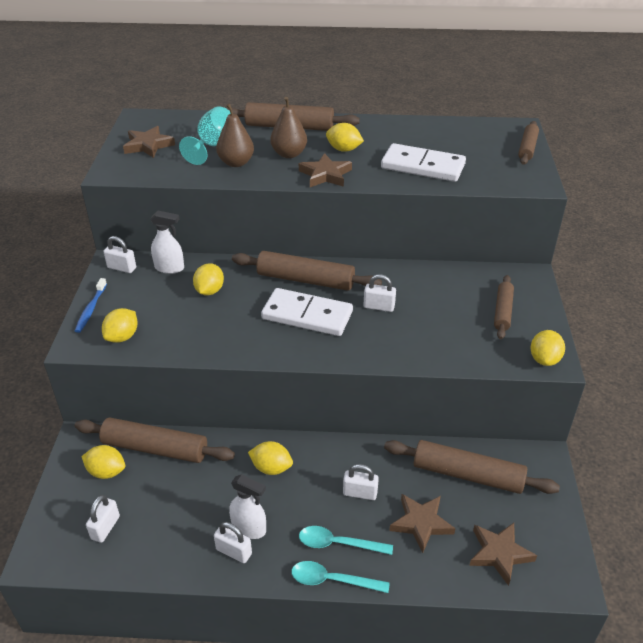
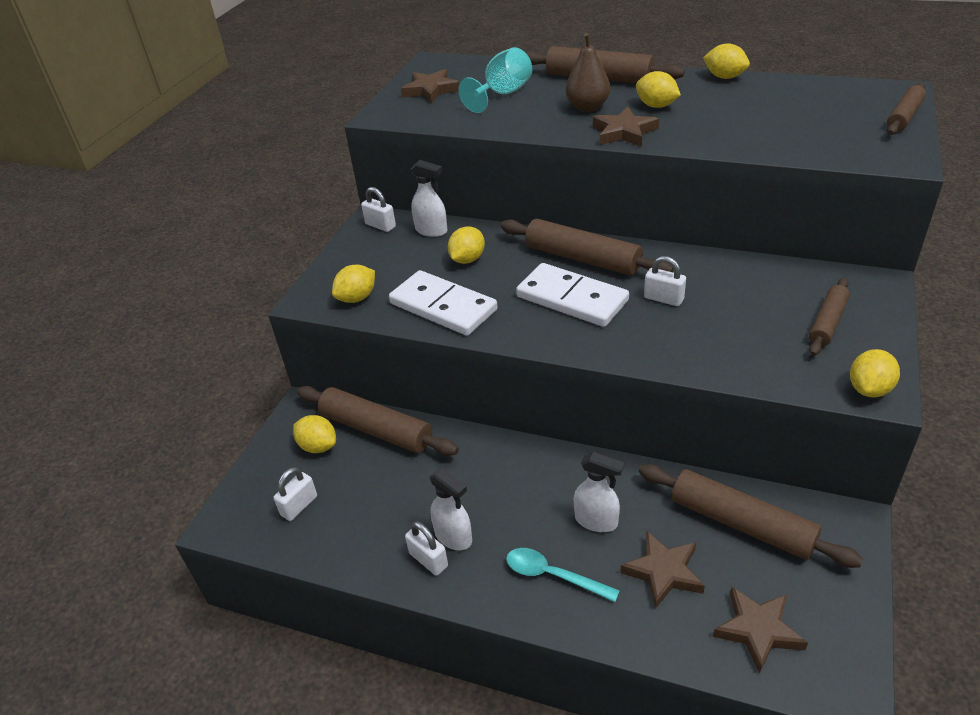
camera: 20 degrees right, 0 degrees up
blue toothbrush [75,278,107,333] -> none
brown pear [216,104,254,167] -> none
yellow lemon [248,441,293,475] -> yellow lemon moved to [703,43,750,79]
turquoise spoon [291,561,390,593] -> none
white padlock [343,464,379,500] -> white spray bottle [574,452,624,532]
white domino [381,143,466,182] -> white domino moved to [389,270,498,336]

